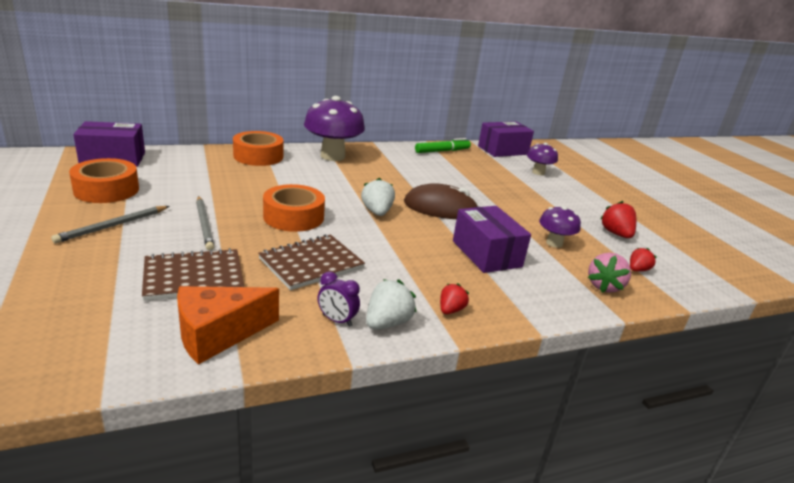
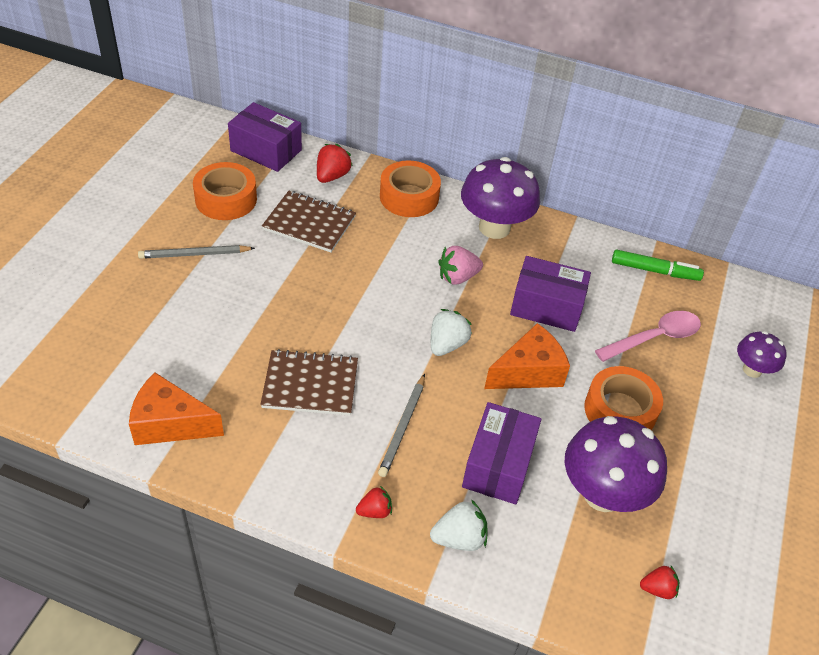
camera: 40 degrees right, 20 degrees up
brown notebook [142,248,244,301] -> brown notebook moved to [262,191,356,253]
grey pencil [196,196,214,251] -> grey pencil moved to [378,374,425,477]
orange tape [263,184,325,232] -> orange tape moved to [584,366,663,430]
purple clock [317,271,360,327] -> none
white strawberry [366,279,417,330] -> white strawberry moved to [430,499,488,551]
brown mouse [404,183,479,219] -> orange cheese [484,323,570,389]
purple box [478,121,534,157] -> purple box moved to [510,256,591,332]
purple mushroom [539,206,581,248] -> purple mushroom [565,416,667,512], size x1.86
pink strawberry [588,253,631,293] -> pink strawberry moved to [438,246,483,284]
red strawberry [600,201,636,238] -> red strawberry moved to [317,144,353,183]
none -> pink spoon [595,311,701,362]

